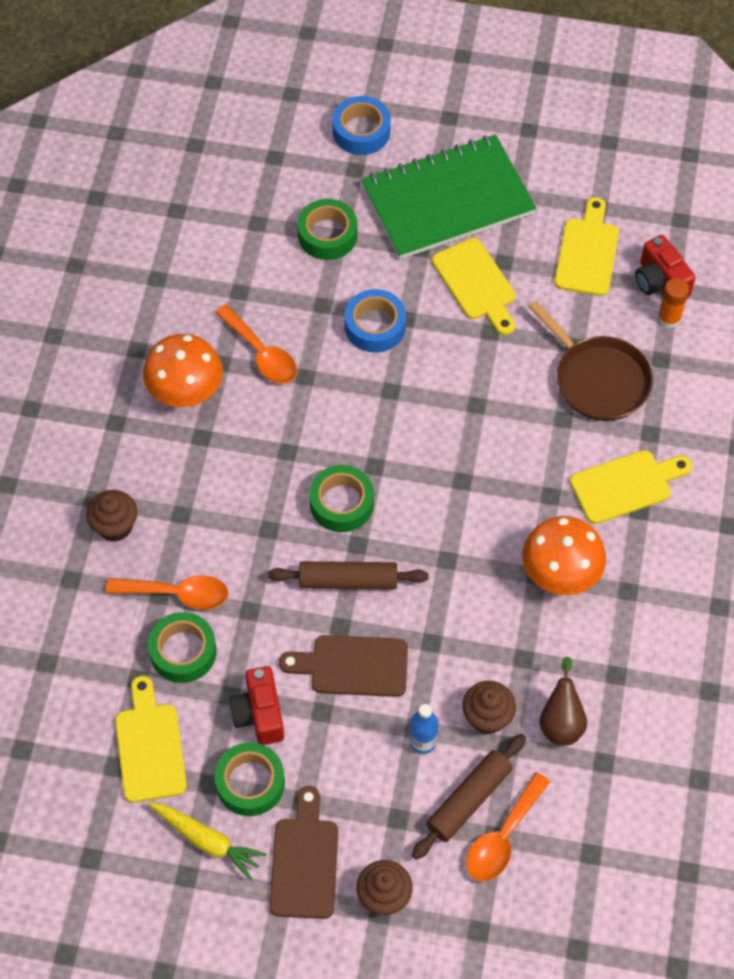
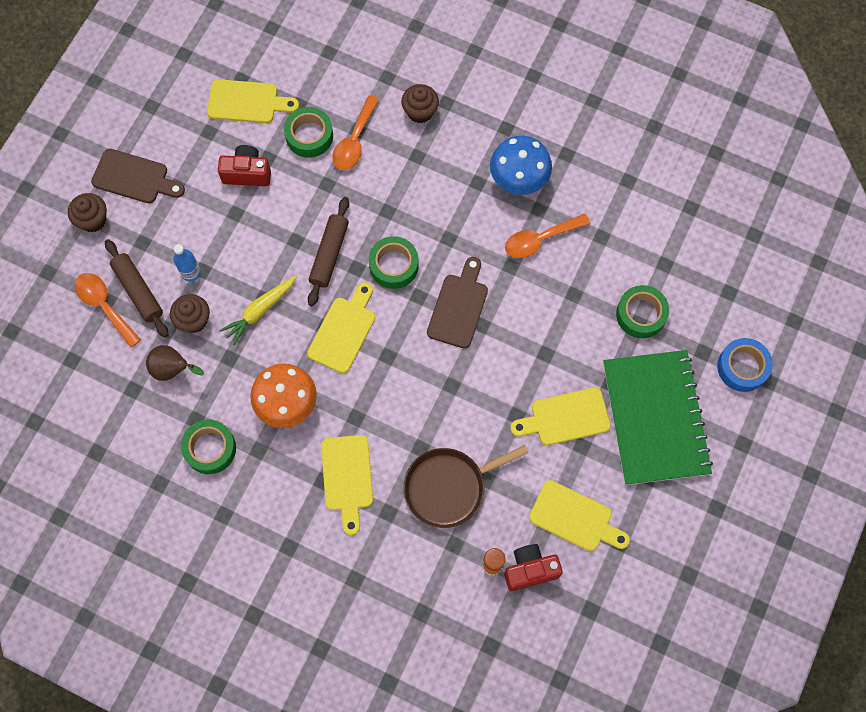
camera: 105 degrees right, 10 degrees up
orange mushroom [143,334,223,407] -> blue mushroom [490,135,552,195]
yellow carrot [148,802,266,880] -> yellow carrot moved to [219,276,296,345]
green tape [215,742,285,816] -> green tape moved to [181,420,236,474]
brown cutting board [279,635,408,697] -> brown cutting board moved to [427,257,488,349]
blue tape [345,289,406,353] -> none
none -> yellow cutting board [307,282,375,373]

